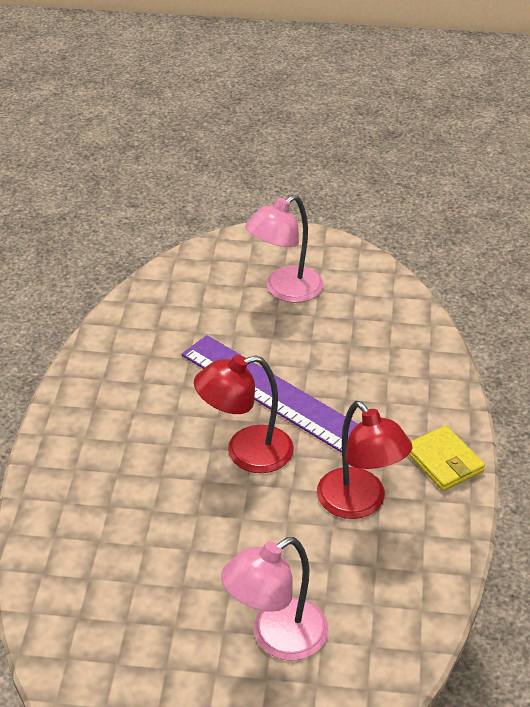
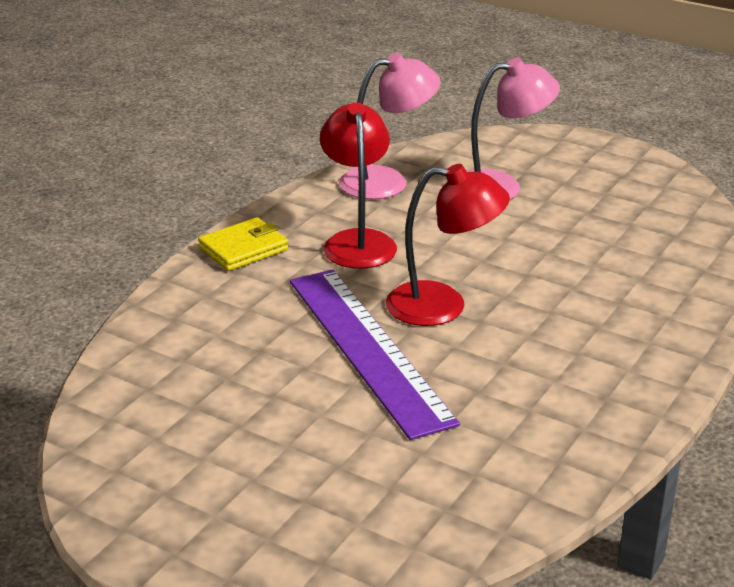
camera: 155 degrees left, 10 degrees down
pink lamp [245,195,324,303] -> pink lamp moved to [339,53,441,200]
yellow wallet [409,425,485,491] -> yellow wallet turned 60 degrees clockwise [198,217,289,271]

